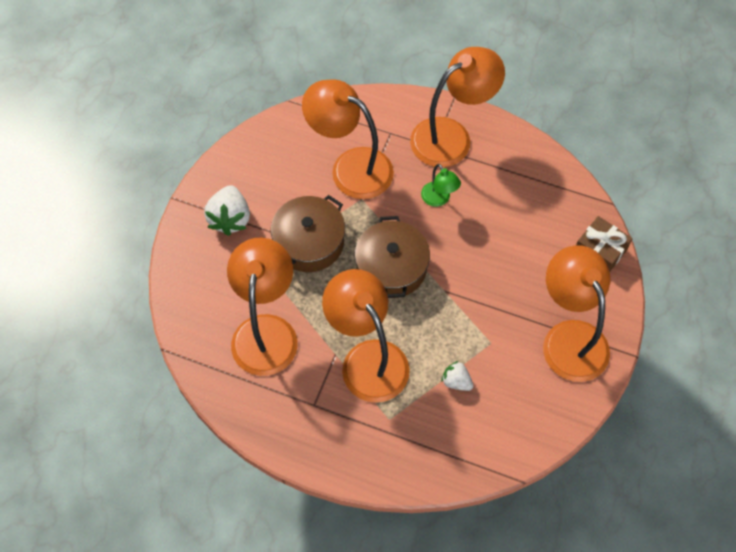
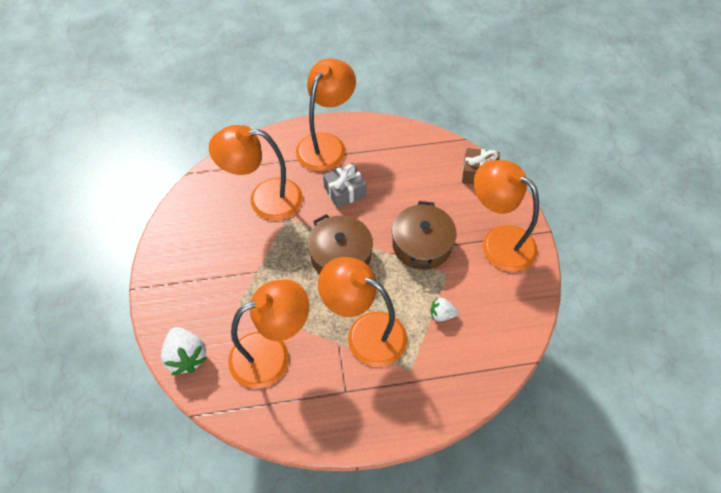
camera: 30 degrees left, 5 degrees down
white strawberry [204,185,250,236] -> white strawberry moved to [161,327,207,375]
orange lamp [227,238,298,376] -> orange lamp turned 90 degrees clockwise [228,279,309,389]
brown pot [271,195,345,272] -> brown pot moved to [392,201,457,270]
green lamp [421,164,461,207] -> grey gift [323,163,366,208]

